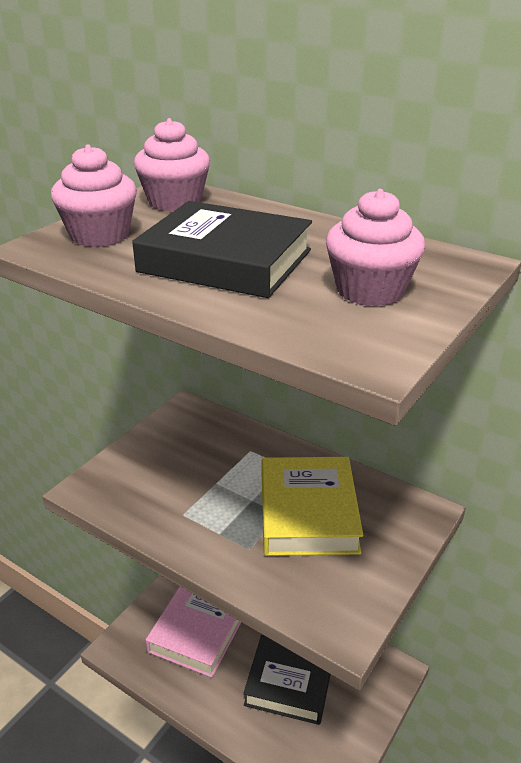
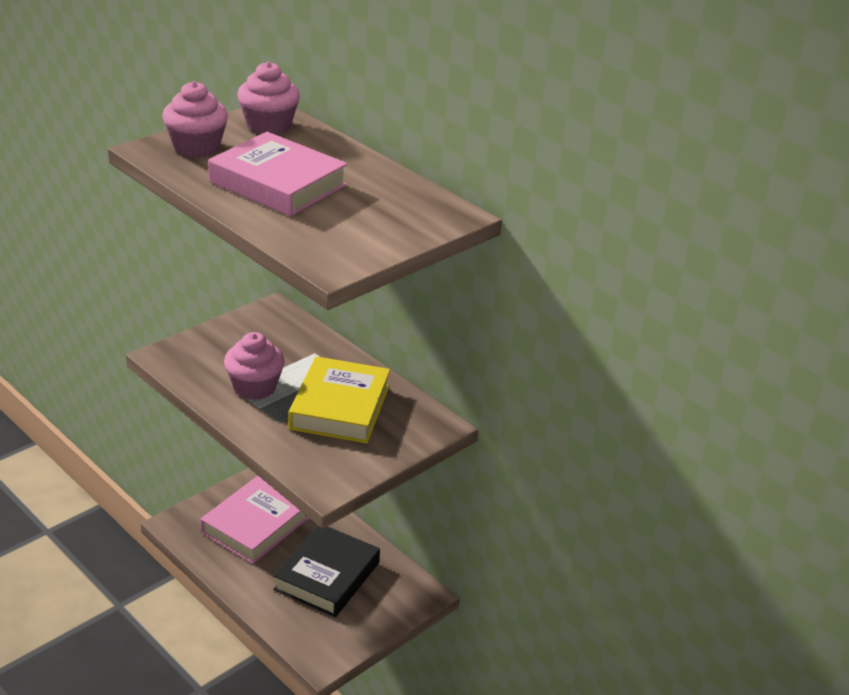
camera: 10 degrees right, 0 degrees up
black book [132,201,312,298] -> pink book [208,132,348,216]
pink cupcake [326,189,425,307] -> pink cupcake moved to [224,332,285,400]

